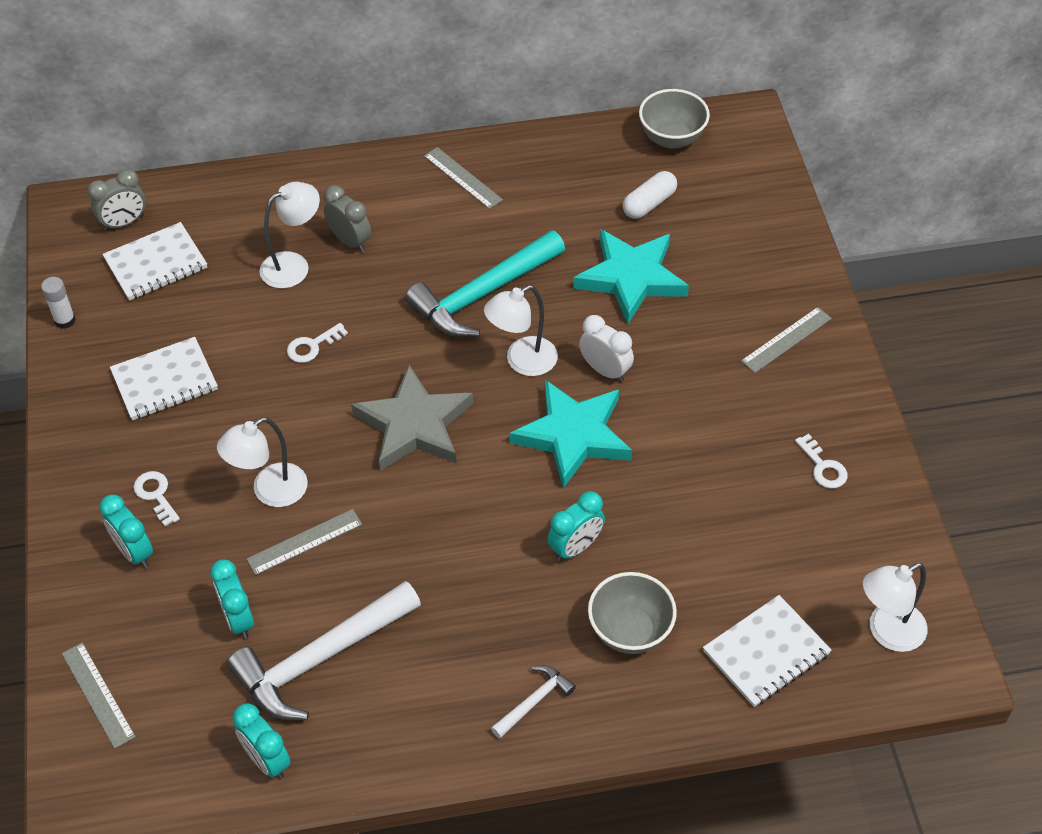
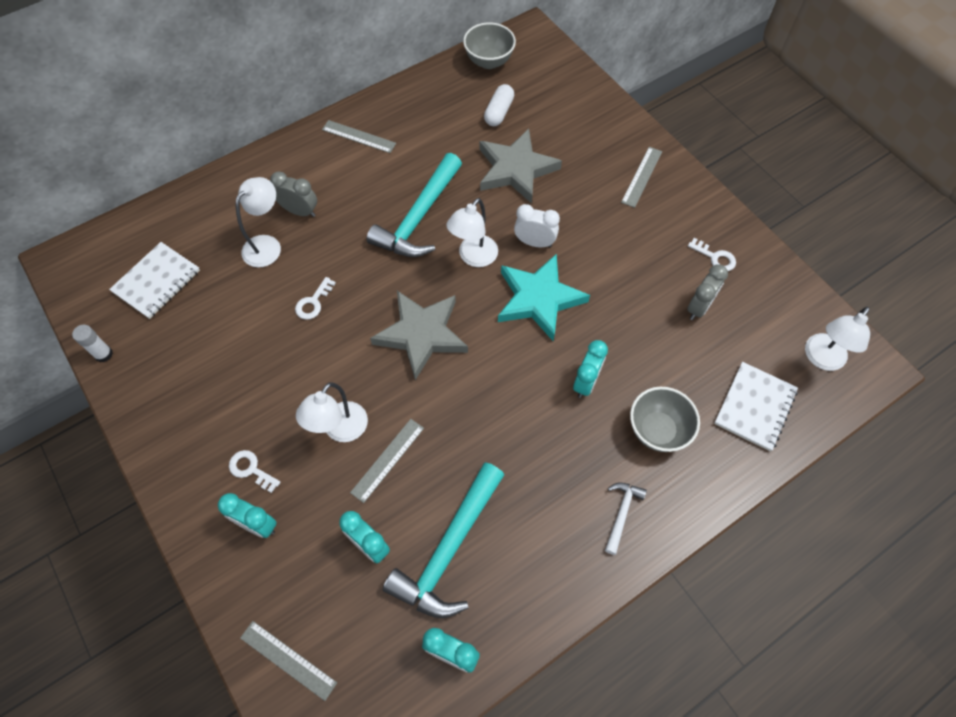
camera: 25 degrees left, 10 degrees up
grey clock [88,169,146,231] -> grey clock moved to [687,265,728,320]
white notebook [110,337,218,421] -> none
white hammer [227,581,421,720] -> turquoise hammer [383,462,504,618]
turquoise star [573,229,689,324] -> grey star [480,129,562,204]

